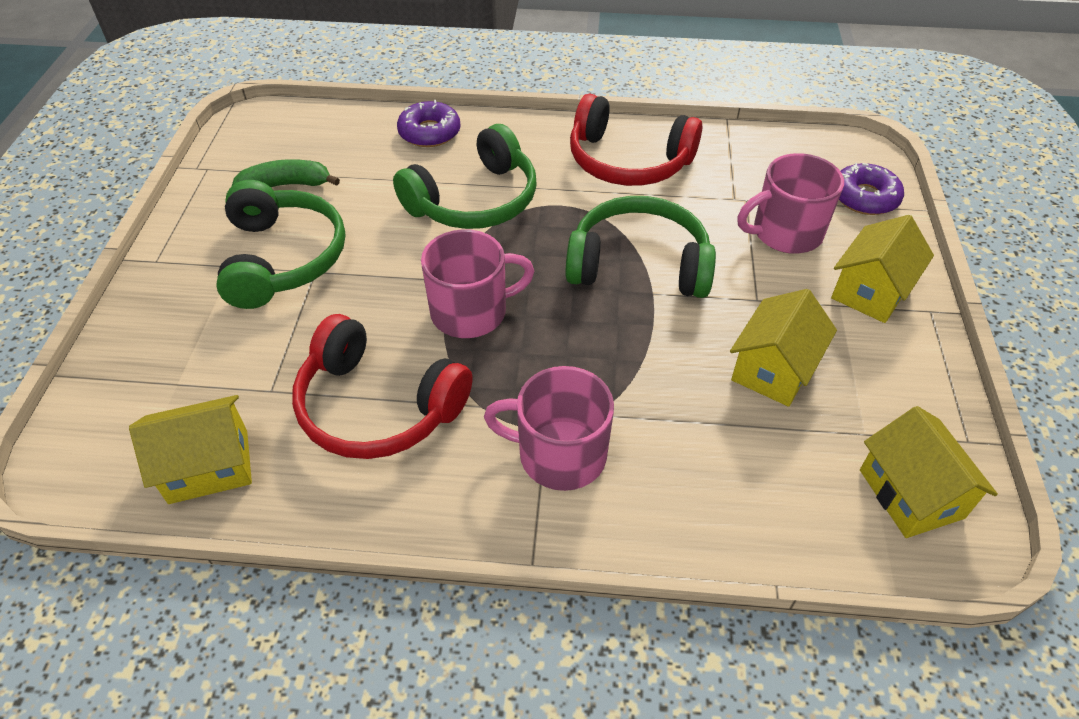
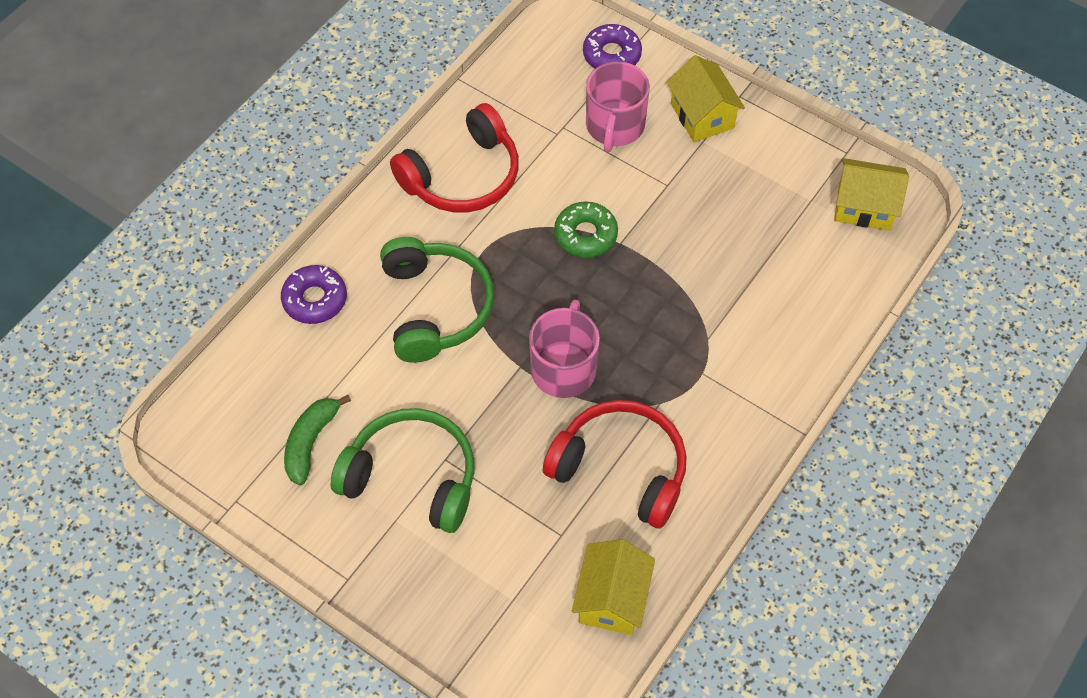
camera: 60 degrees left, 10 degrees up
red headphones [292,314,472,459] -> red headphones turned 120 degrees counterclockwise [543,400,687,529]
pink mug [484,366,614,491] -> none
green headphones [565,196,716,298] -> green donut [554,201,618,258]
yellow house [730,289,837,407] -> none

